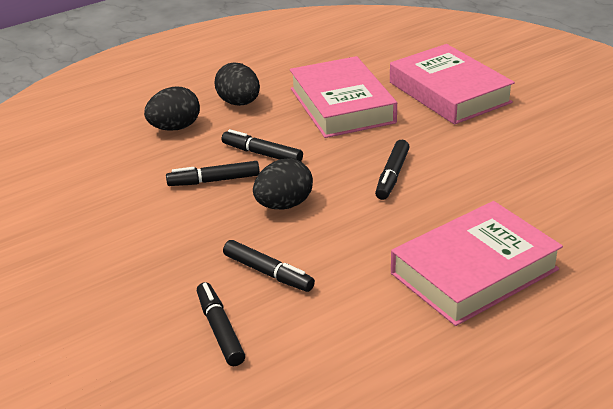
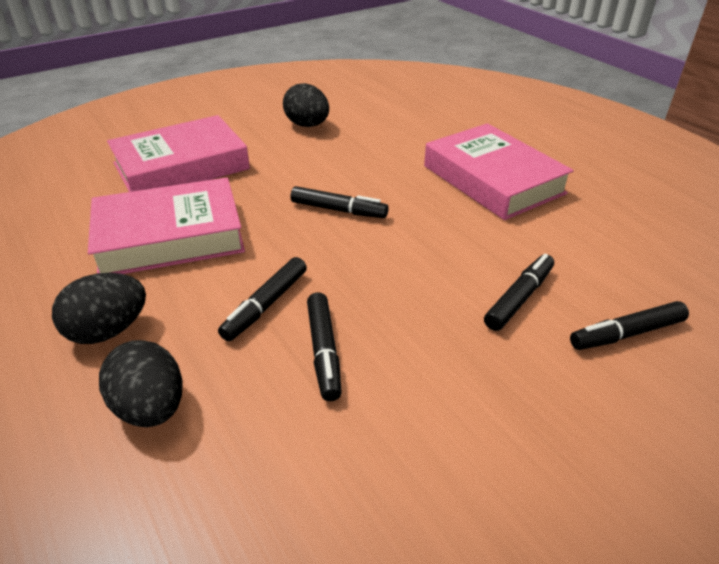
camera: 90 degrees left, 5 degrees up
black egg [253,158,313,209] -> black egg moved to [283,83,329,127]

